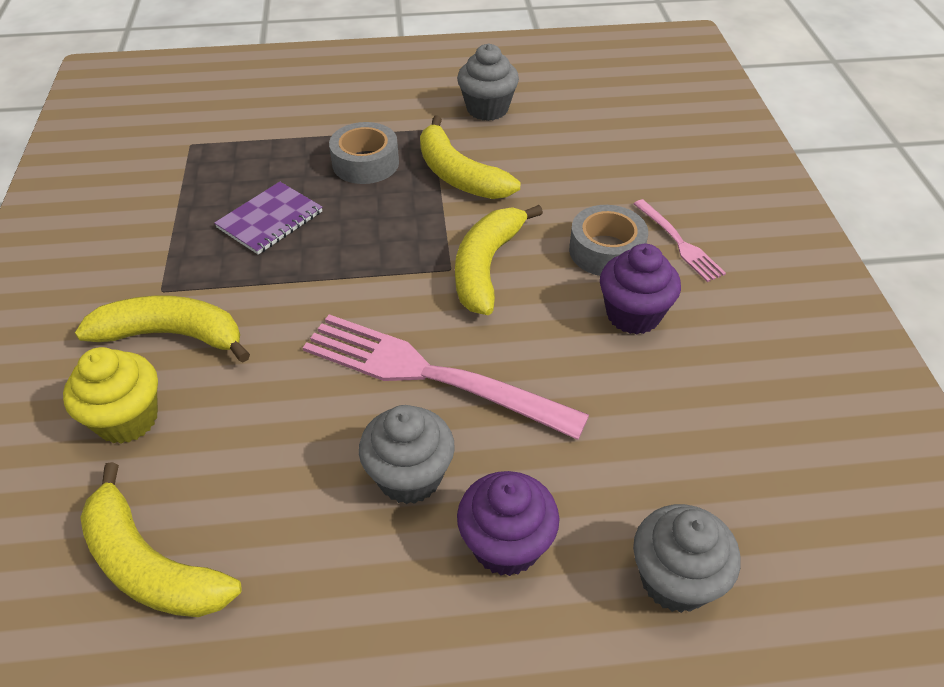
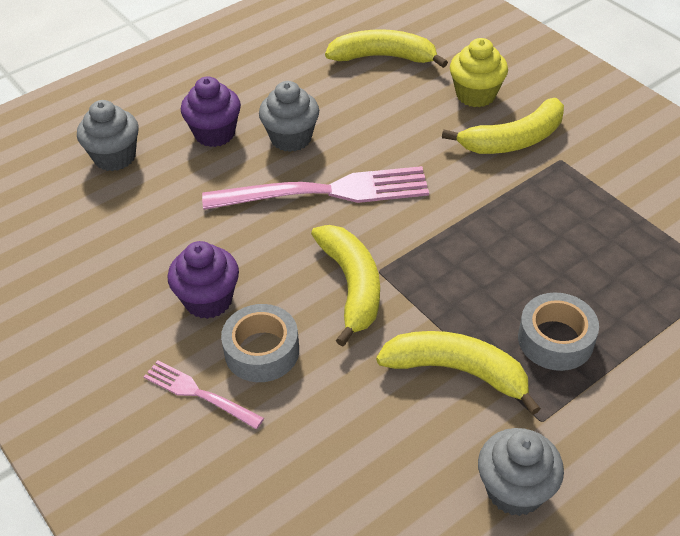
camera: 150 degrees right, 0 degrees up
purple notebook [214,182,322,255] -> none

